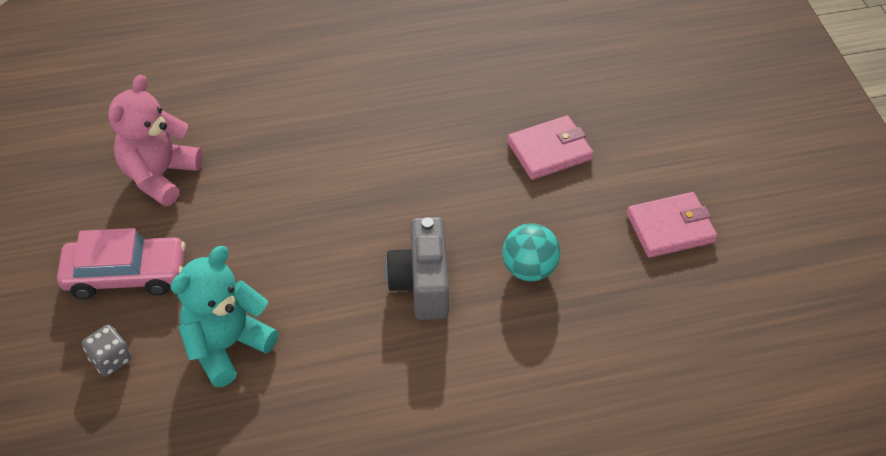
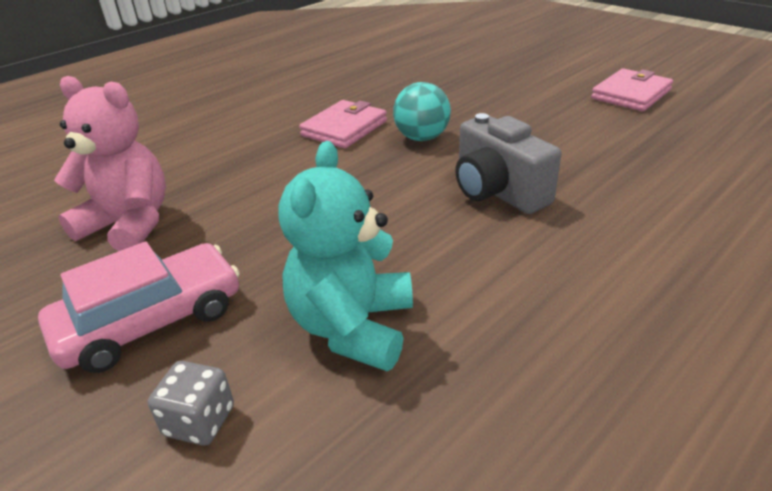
camera: 30 degrees left, 15 degrees down
pink teddy bear [108,75,203,206] -> pink teddy bear turned 120 degrees clockwise [54,76,166,251]
turquoise ball [502,223,560,281] -> turquoise ball moved to [393,82,451,141]
pink wallet [507,115,594,180] -> pink wallet moved to [299,100,387,148]

